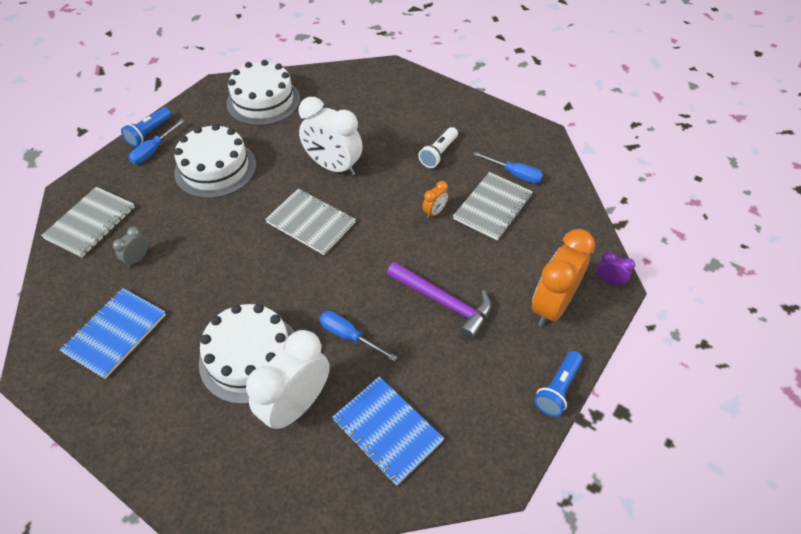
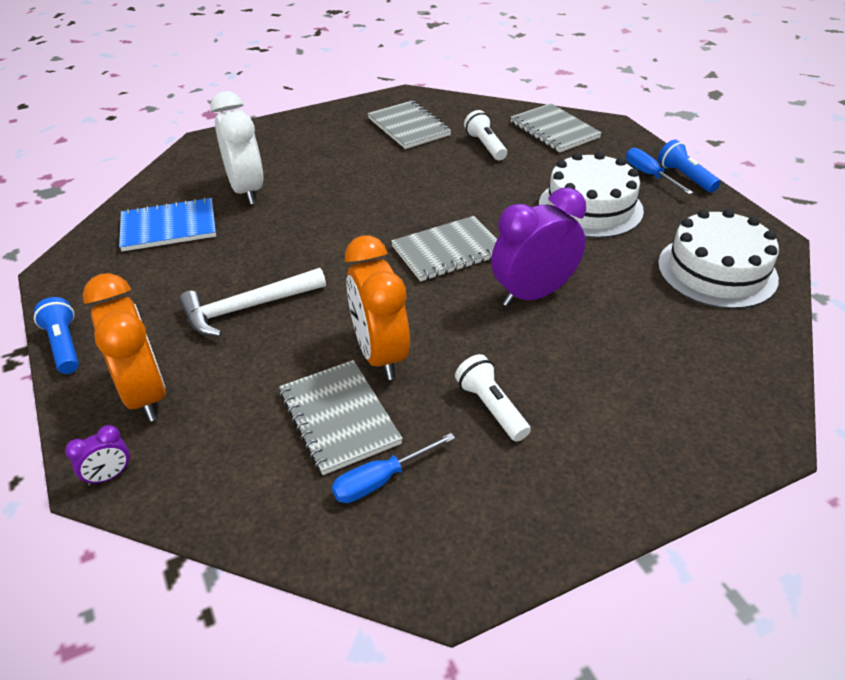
camera: 120 degrees right, 10 degrees down
blue notebook [60,288,166,379] -> grey notebook [368,101,451,149]
grey clock [113,227,148,267] -> white flashlight [464,110,507,160]
white cake [199,304,294,404] -> none
white clock [299,97,363,176] -> purple clock [491,187,586,307]
blue screwdriver [319,311,397,361] -> none
purple hammer [387,262,492,339] -> white hammer [179,268,326,337]
orange clock [422,181,449,219] -> orange clock [345,235,410,380], size x2.24

